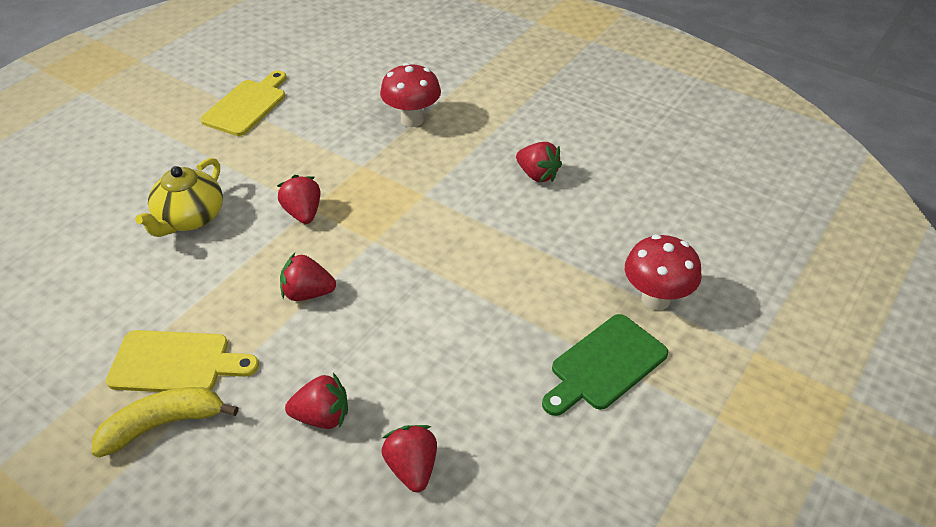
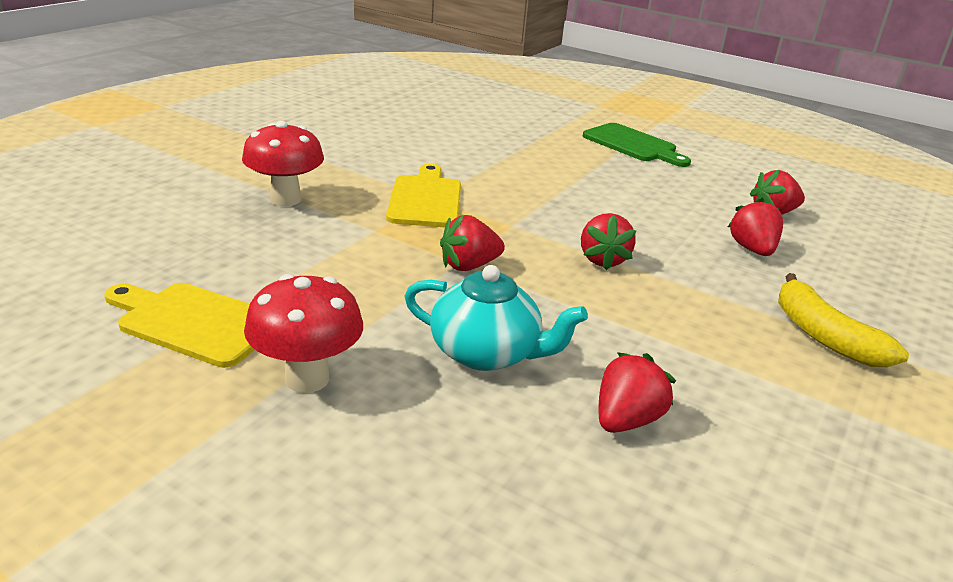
camera: 95 degrees left, 15 degrees down
yellow cutting board [106,330,259,392] -> yellow cutting board moved to [386,164,461,227]
yellow teapot [135,158,223,237] -> turquoise teapot [404,265,588,371]
red strawberry [516,142,562,182] -> red strawberry moved to [598,352,676,433]
red mushroom [625,234,702,310] -> red mushroom moved to [244,274,363,393]

